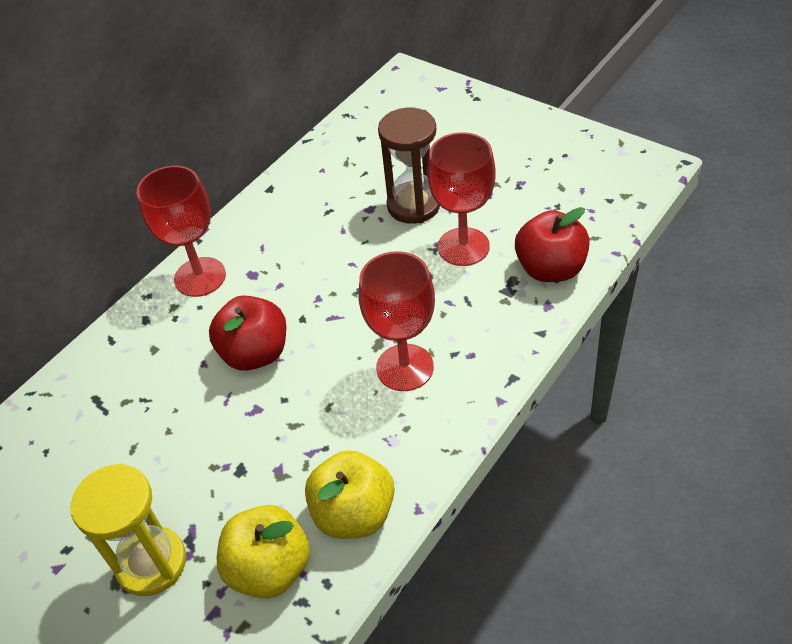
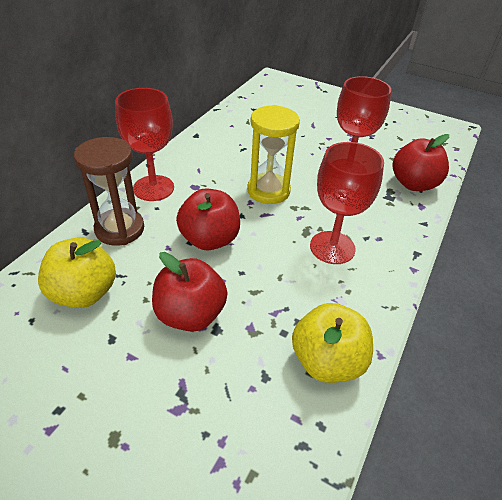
camera: 15 degrees left, 5 degrees down
yellow hourglass [70,463,186,596] -> yellow hourglass moved to [247,105,300,204]
yellow apple [217,505,310,599] -> yellow apple moved to [38,237,116,308]
brown hourglass [378,108,440,224] -> brown hourglass moved to [74,137,144,246]
none -> red apple [152,252,228,332]

